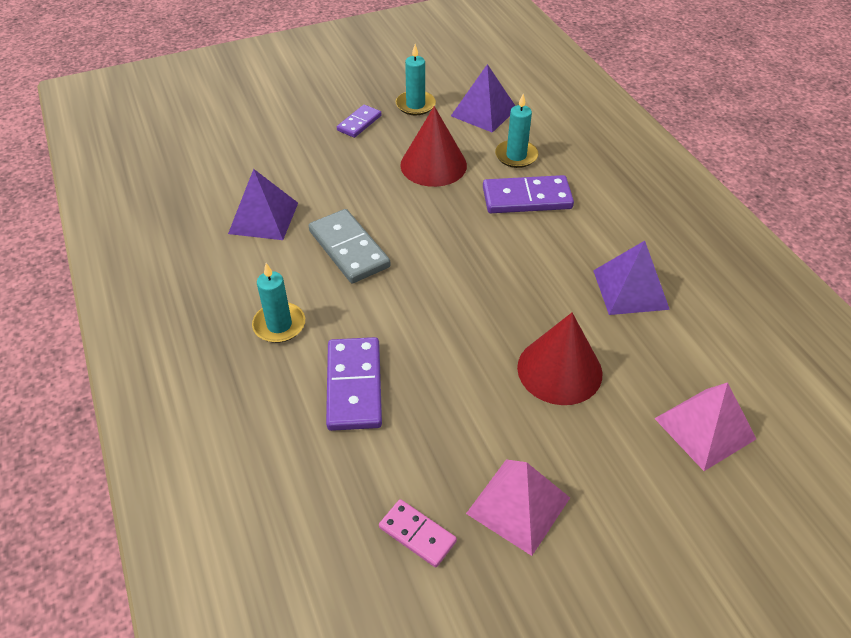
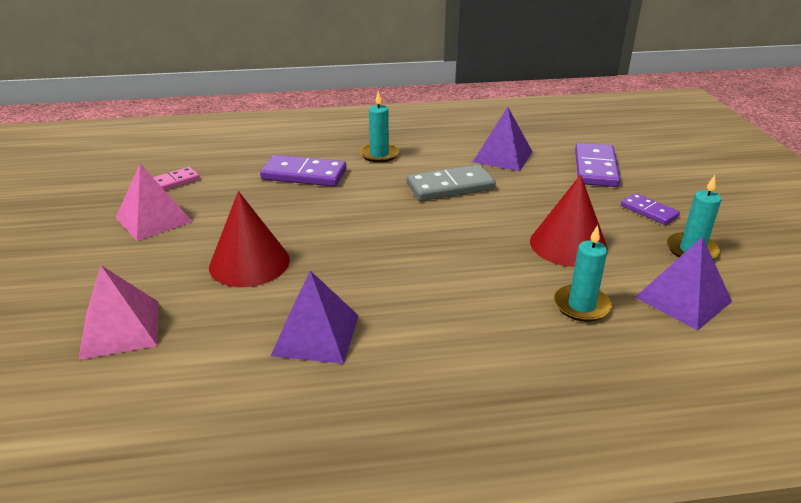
camera: 105 degrees right, 15 degrees down
purple domino [483,175,574,213] -> purple domino moved to [575,143,620,187]

